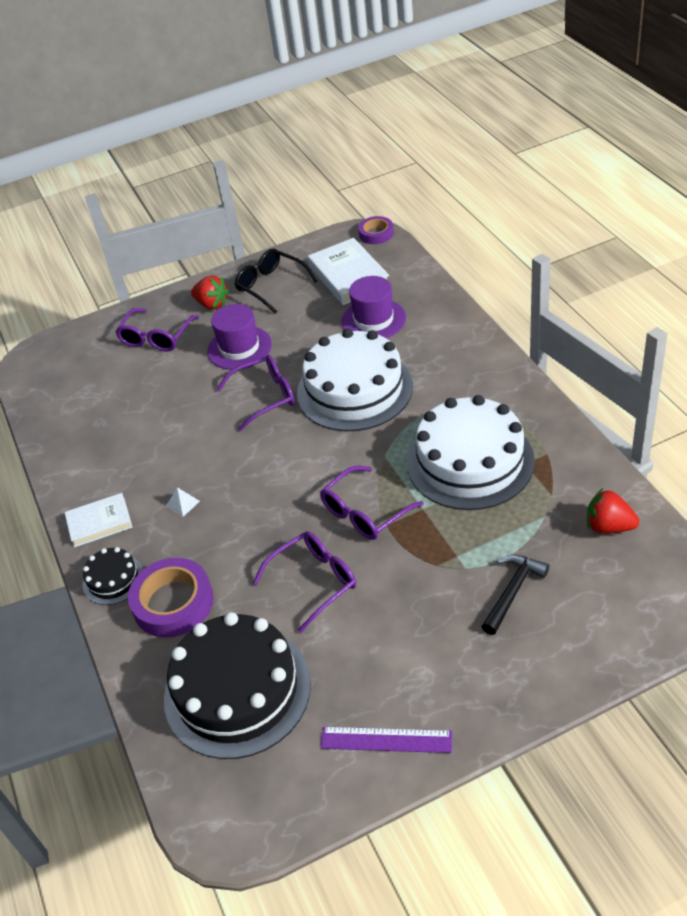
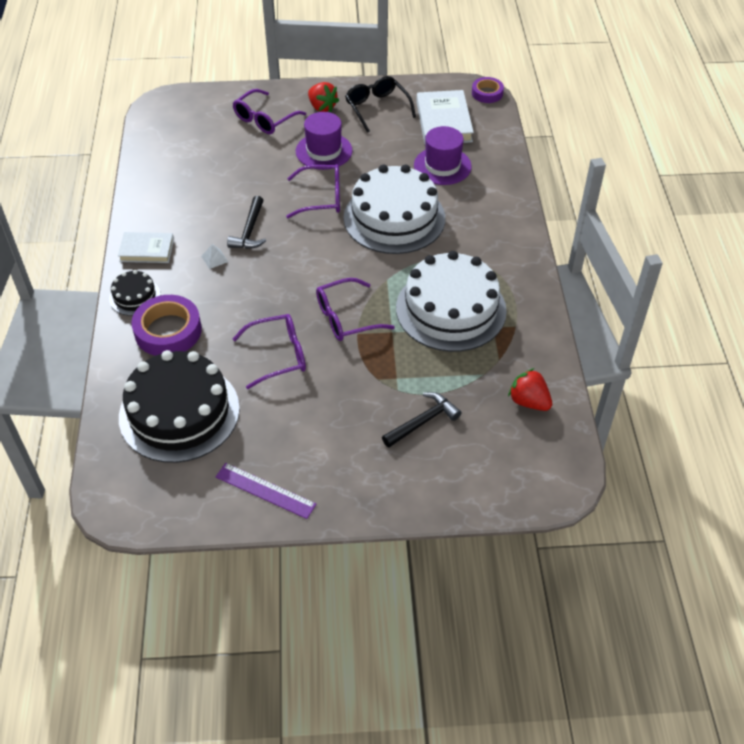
camera: 15 degrees right, 5 degrees up
none -> black hammer [227,196,266,249]

